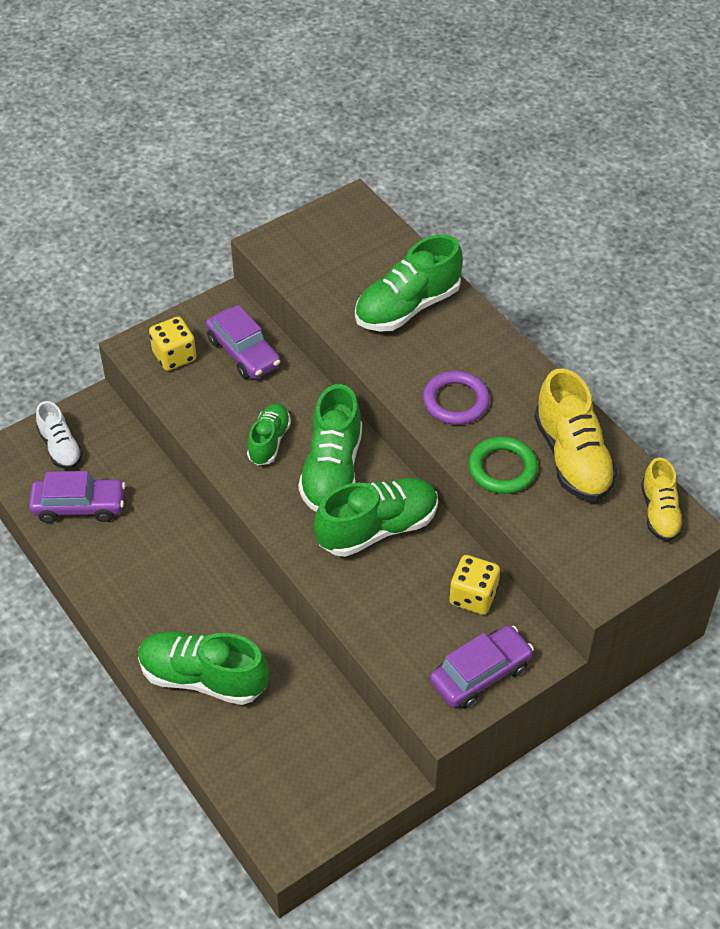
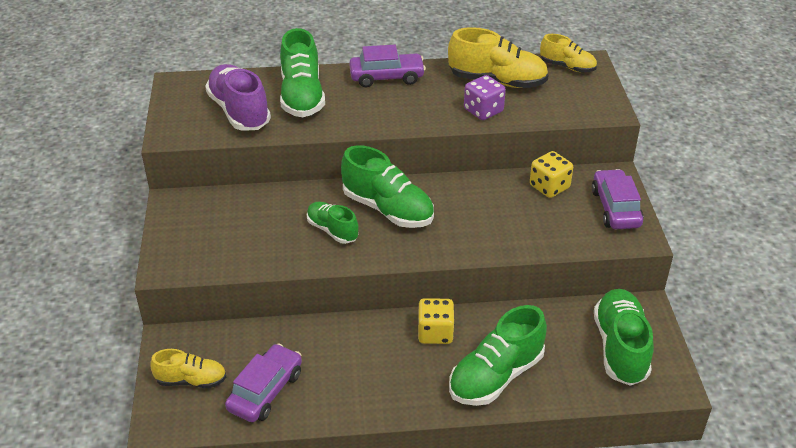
camera: 60 degrees left, 10 degrees down
white shoe [36,401,83,469] -> yellow shoe [150,349,226,388]
yellow dice [149,317,197,371] -> yellow dice moved to [418,298,455,344]
purple car [206,305,281,379] -> purple car moved to [349,45,426,88]
green shoe [314,478,438,557] -> green shoe moved to [594,289,654,386]
purple ring [423,371,490,425] -> none
green ring [468,437,538,494] -> purple dice [464,75,506,120]
none -> purple shoe [205,64,271,131]

